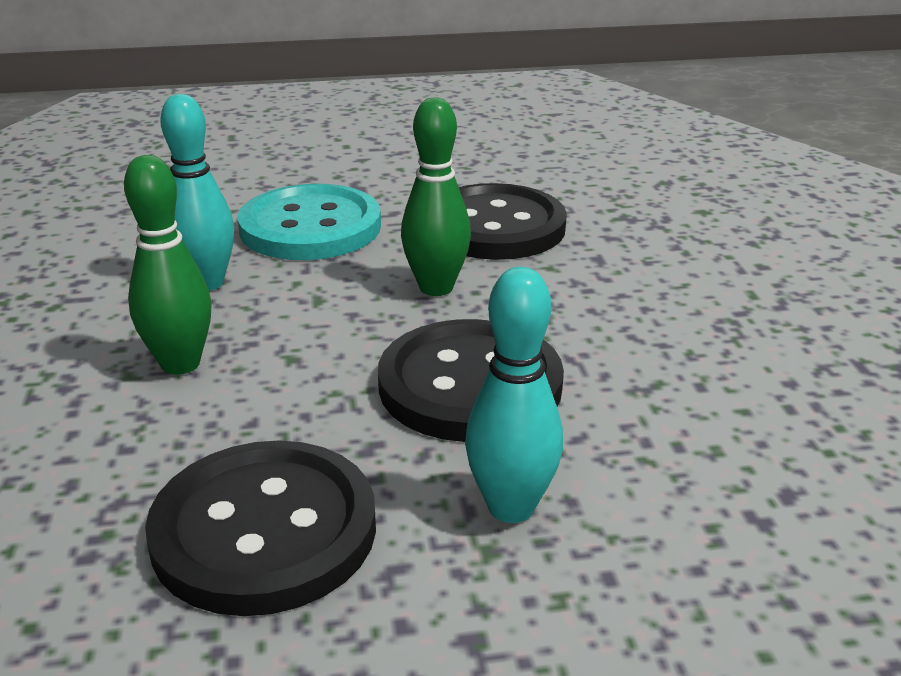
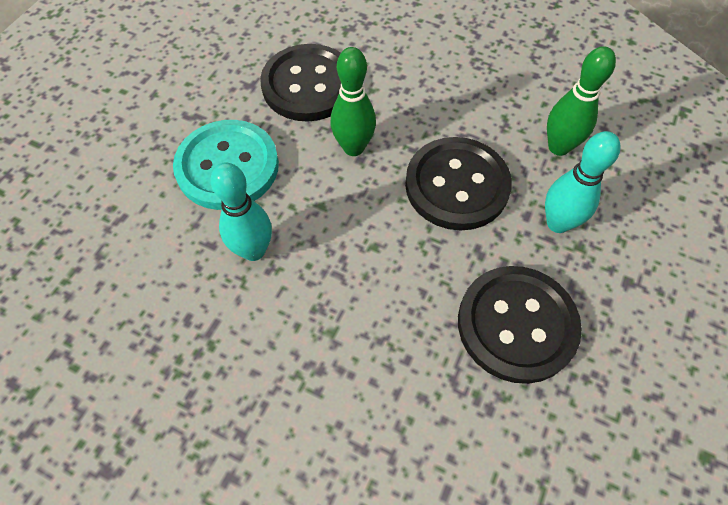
camera: 55 degrees left, 30 degrees up
green bowling pin [124,155,212,375] -> green bowling pin moved to [547,46,616,156]

